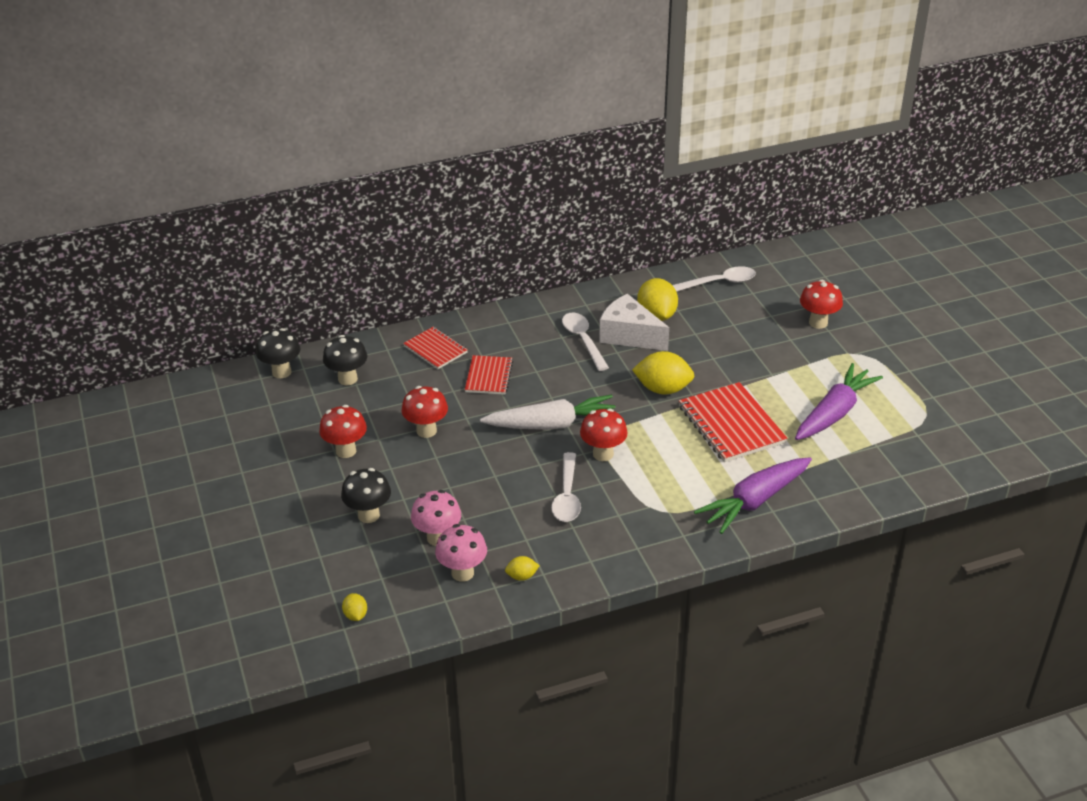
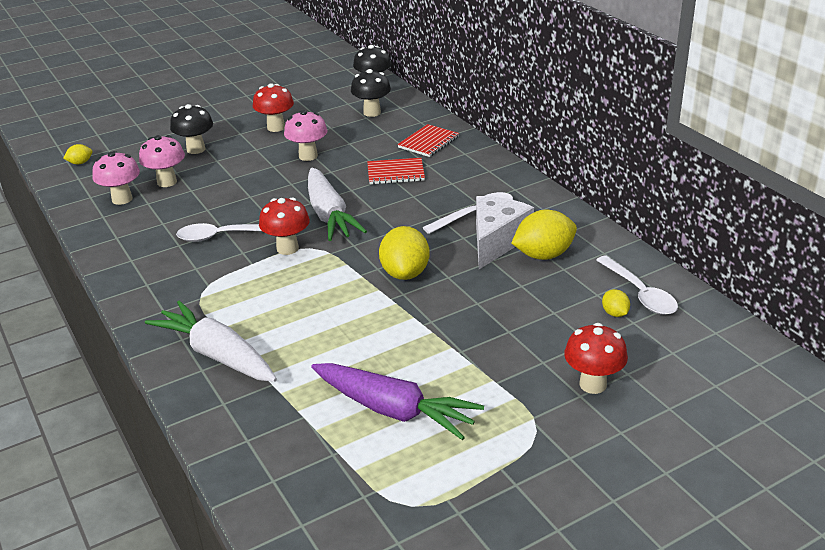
camera: 80 degrees right, 5 degrees down
red mushroom [401,386,448,438] -> pink mushroom [284,110,327,161]
yellow lemon [505,556,540,581] -> yellow lemon moved to [602,289,630,317]
red notebook [679,382,787,462] -> none
purple carrot [694,457,812,534] -> white carrot [145,300,277,382]

